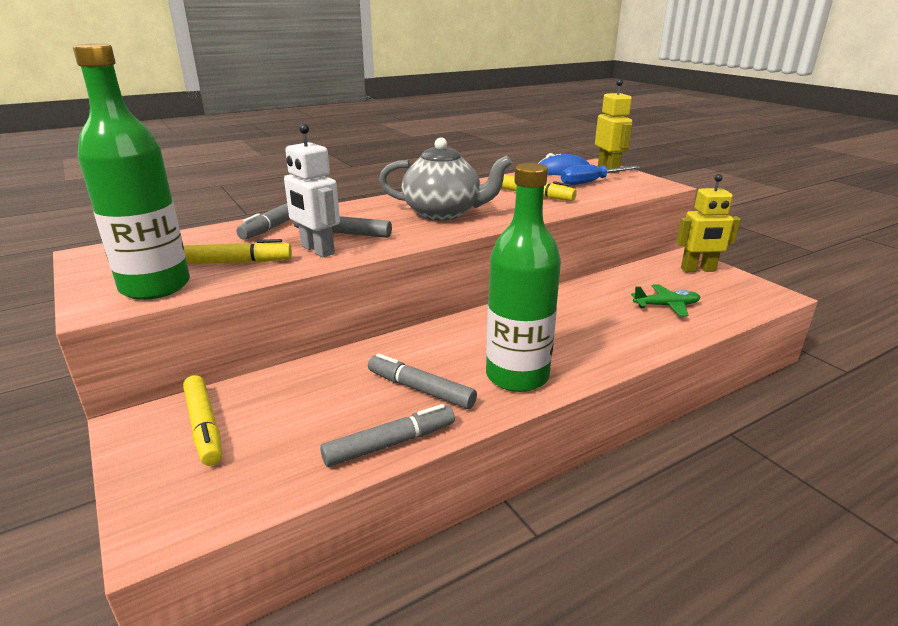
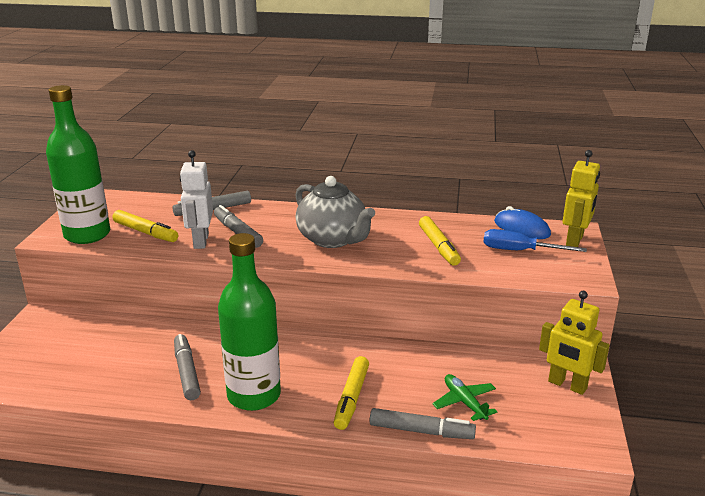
camera: 40 degrees right, 0 degrees up
yellow marker [183,375,222,466] -> yellow marker moved to [333,356,369,430]
grey marker [320,404,455,467] -> grey marker moved to [370,408,476,439]
green plane [631,284,700,316] -> green plane turned 150 degrees counterclockwise [433,374,497,421]

